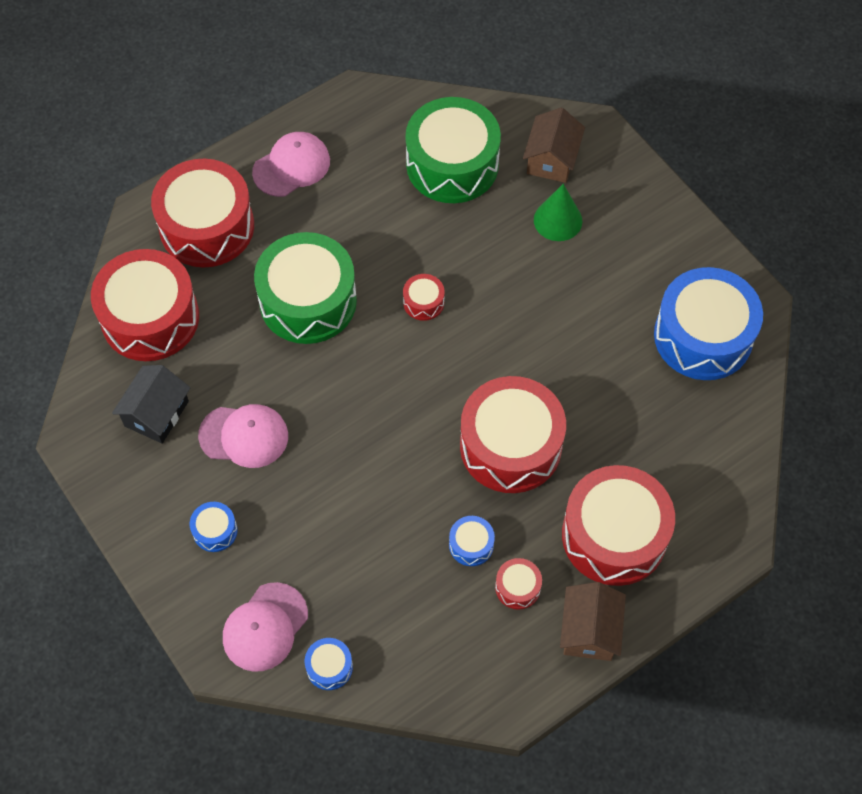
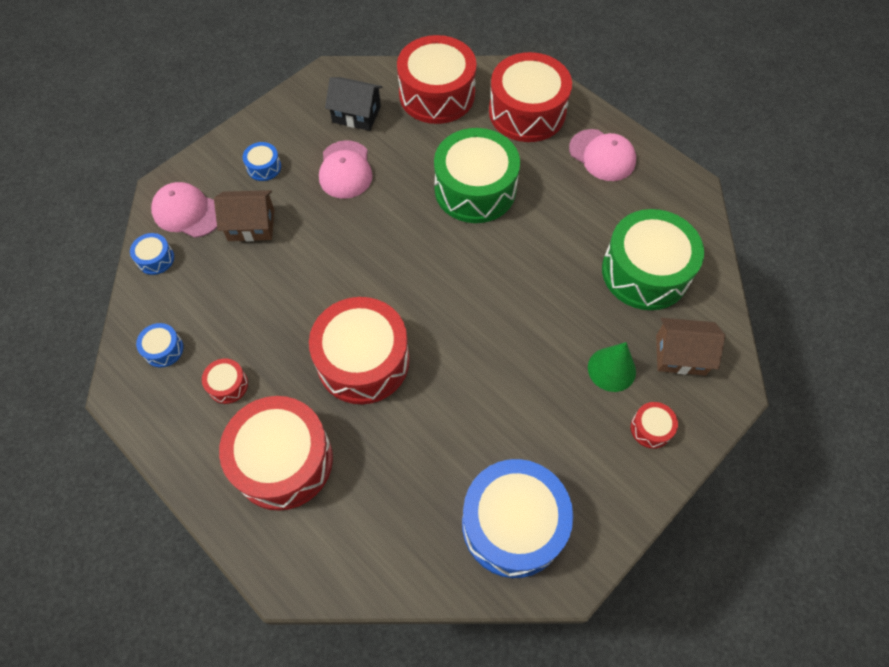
camera: 80 degrees right, 0 degrees up
red drum [403,274,445,321] -> red drum moved to [631,402,678,449]
blue drum [449,516,495,566] -> blue drum moved to [136,323,184,368]
brown house [560,582,626,661] -> brown house moved to [214,190,274,241]

